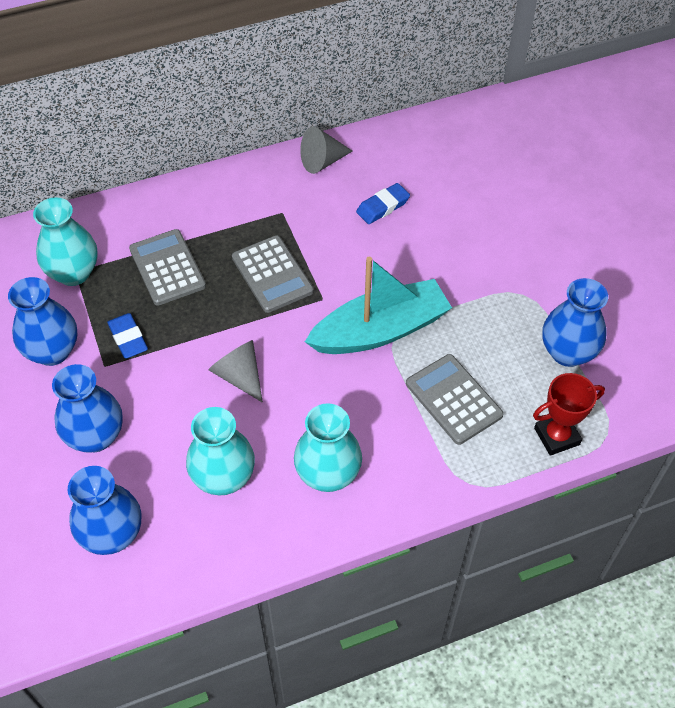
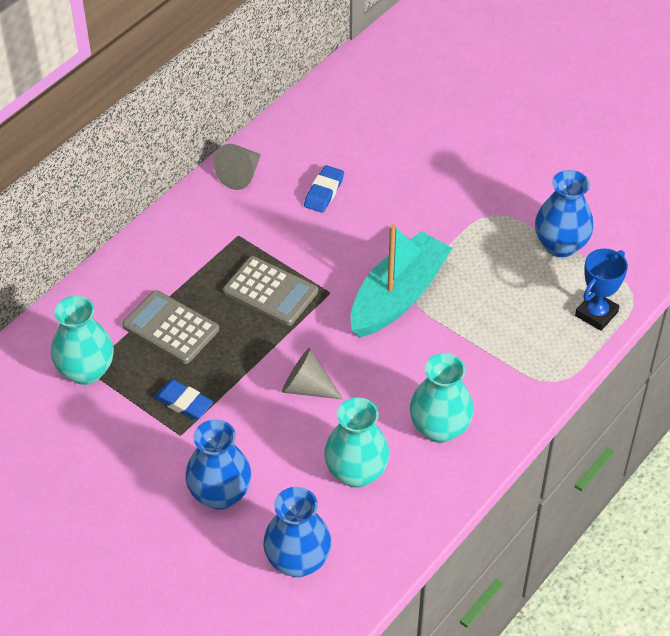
camera: 30 degrees left, 5 degrees down
blue vase [8,277,77,366] -> none
grey calculator [406,354,504,445] -> none
red trophy [533,373,605,456] -> blue trophy [575,249,628,331]

